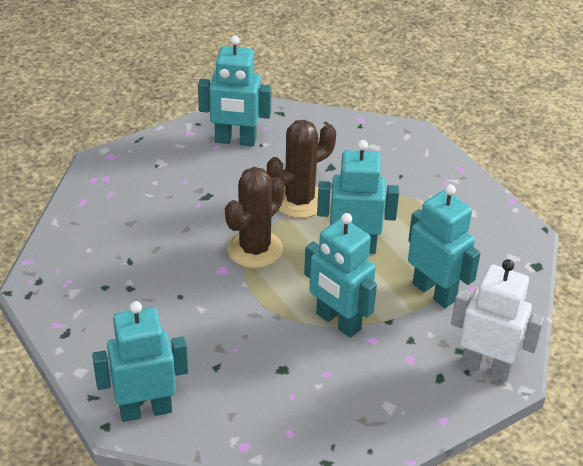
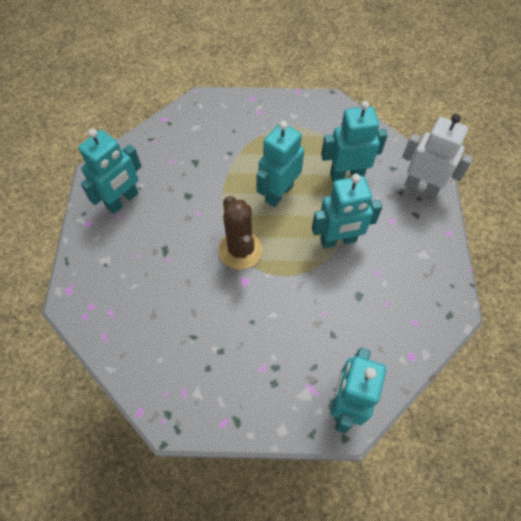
camera: 55 degrees left, 20 degrees up
brown cactus [267,120,336,218] -> none
white robot [451,259,544,381] -> white robot turned 60 degrees clockwise [402,114,473,198]

